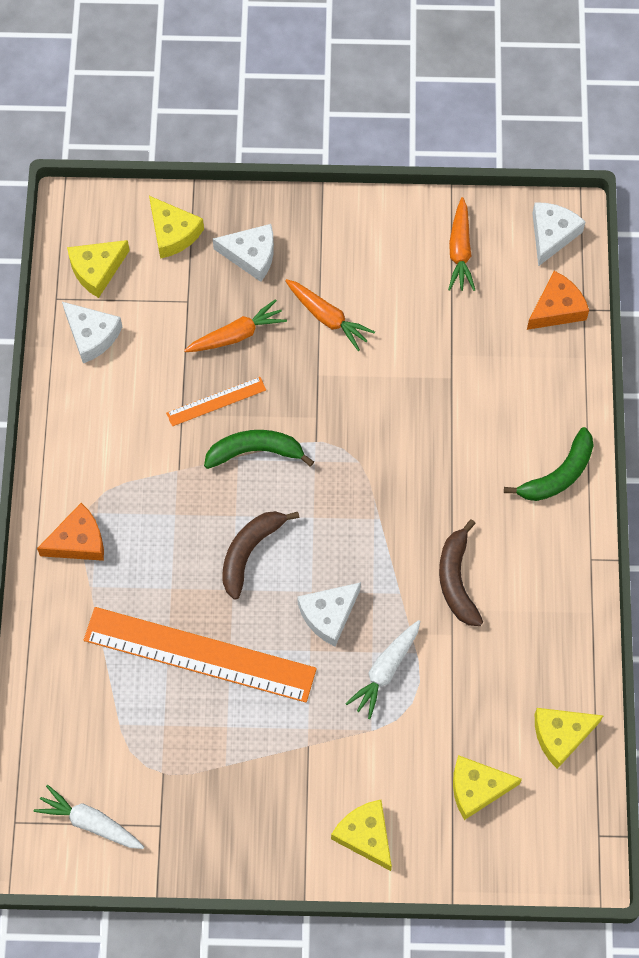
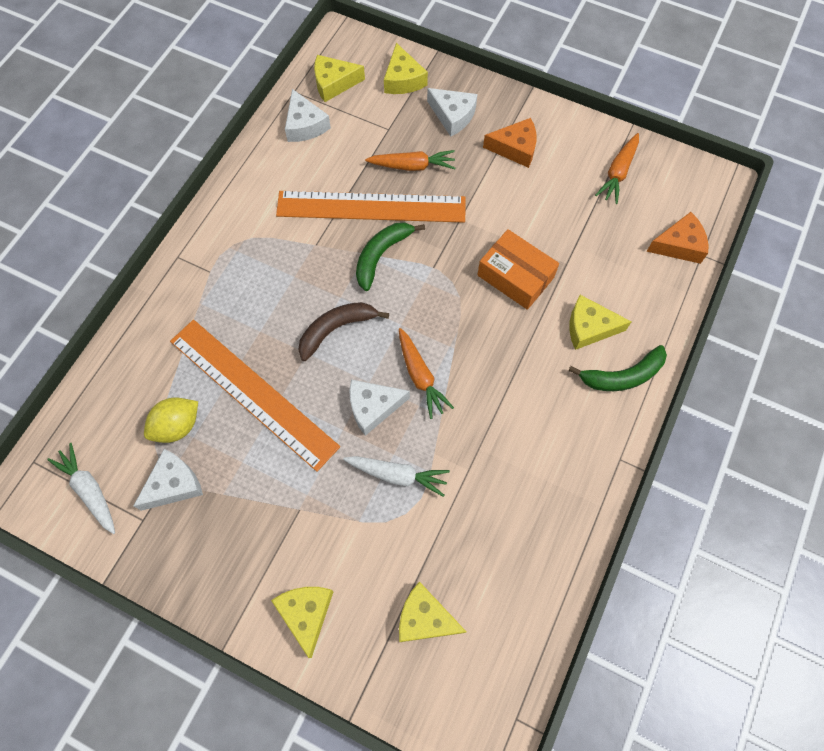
camera: 25 degrees right, 0 degrees up
orange cheese [37,503,104,561] -> orange cheese moved to [483,118,537,168]
orange ruler [166,377,266,426] -> orange ruler [276,191,466,223], size x2.18
green banana [204,430,314,469] -> green banana turned 75 degrees counterclockwise [356,223,425,291]
orange carrot [285,279,375,351] -> orange carrot moved to [399,328,454,419]
white carrot [345,620,421,719] -> white carrot turned 135 degrees counterclockwise [343,456,450,497]
brown banana [439,519,483,626] -> none
white cheese [532,202,586,266] -> white cheese moved to [133,449,203,511]
yellow cheese [535,708,603,769] -> yellow cheese moved to [570,295,631,350]
none -> yellow lemon [144,397,198,443]
none -> orange box [477,229,559,310]

